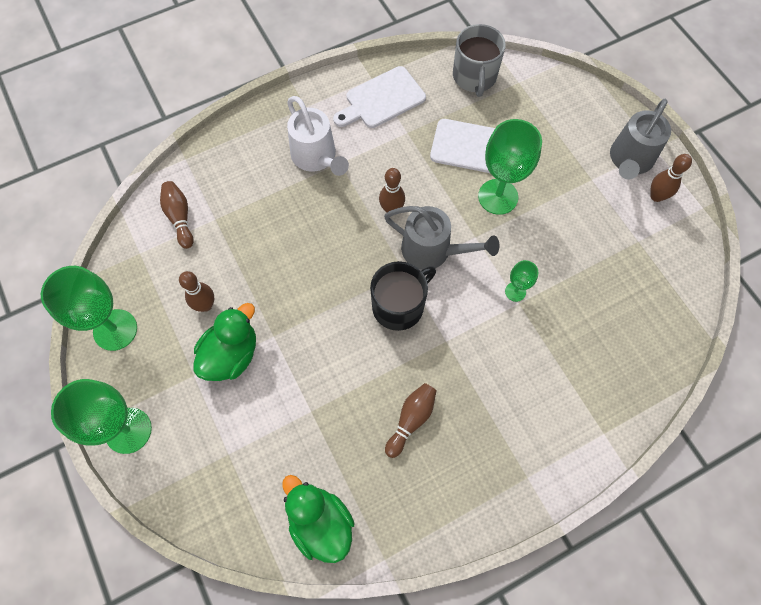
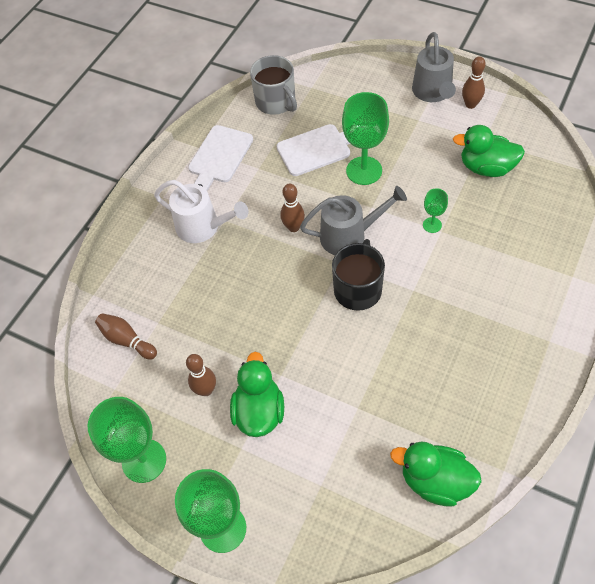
camera: 30 degrees left, 10 degrees down
brown bowling pin [385,383,437,458] -> none
none -> green duck [453,125,525,177]

